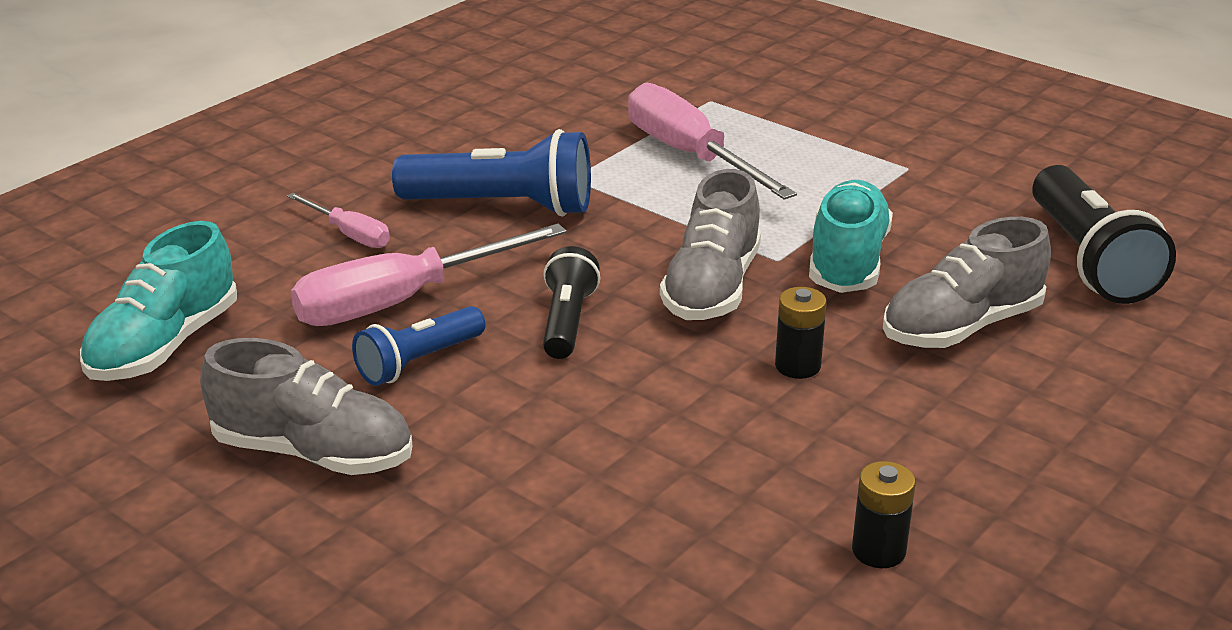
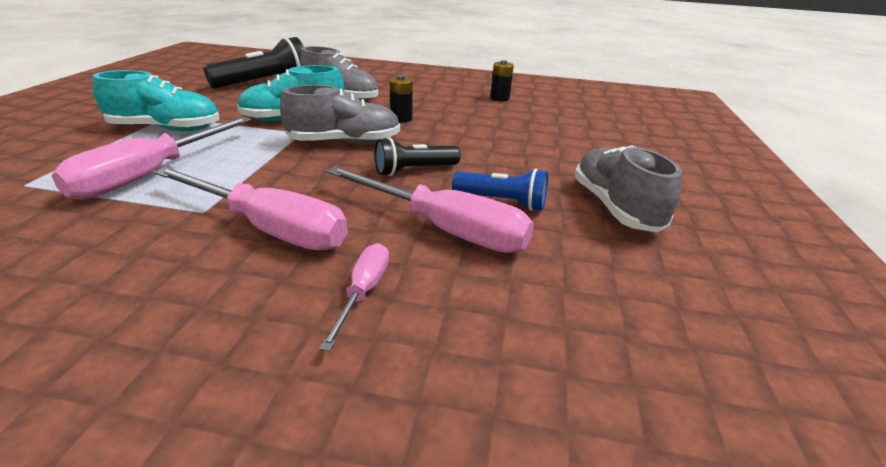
camera: 120 degrees left, 0 degrees up
turquoise shoe [80,221,237,381] -> turquoise shoe moved to [92,70,219,131]
blue flashlight [392,129,591,217] -> pink screwdriver [154,167,348,250]

